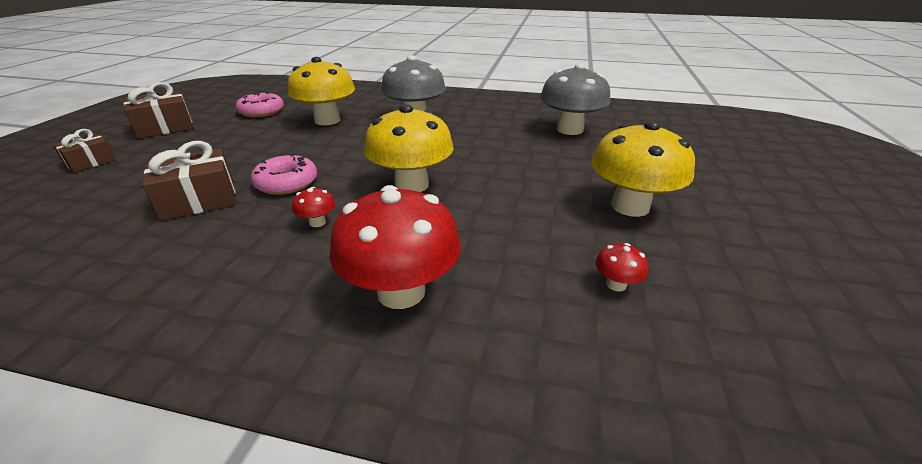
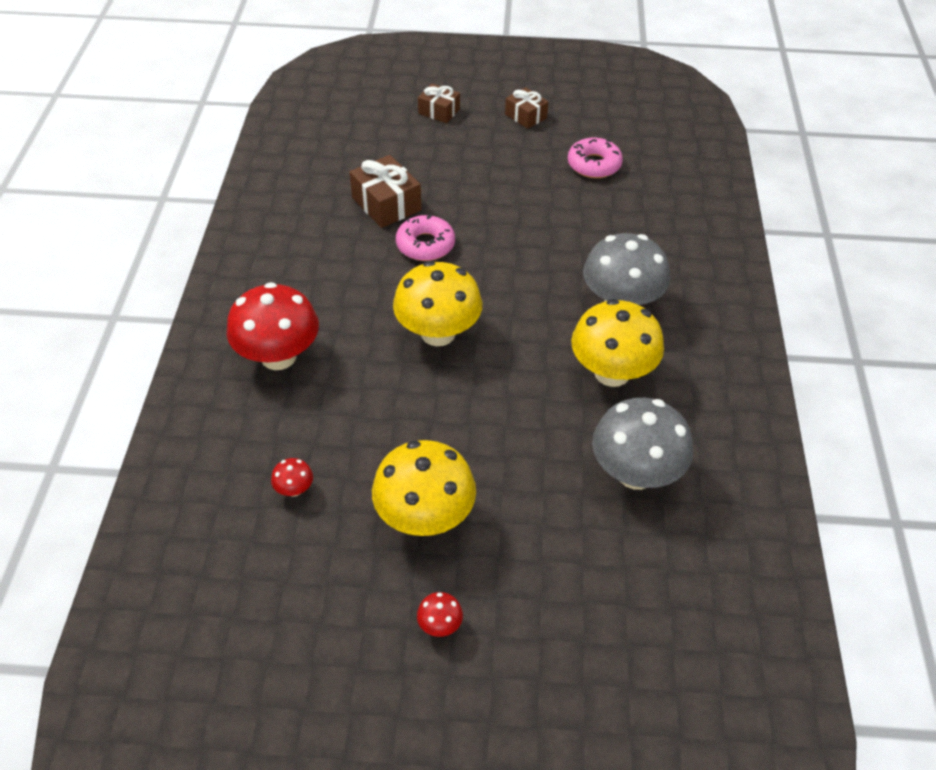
camera: 80 degrees right, 15 degrees up
brown gift [124,82,194,139] -> brown gift [505,87,549,129], size x0.64
yellow mushroom [288,57,355,125] -> yellow mushroom moved to [571,299,664,387]
red mushroom [292,187,335,227] -> red mushroom moved to [417,592,463,637]

